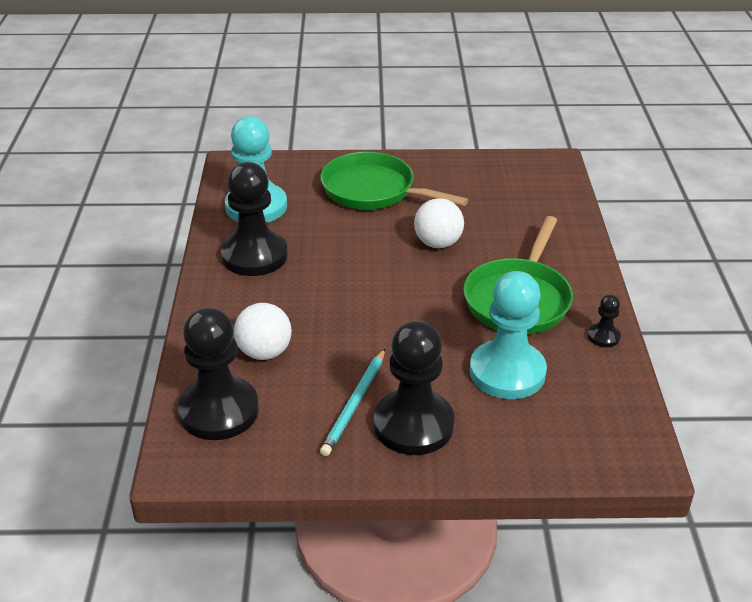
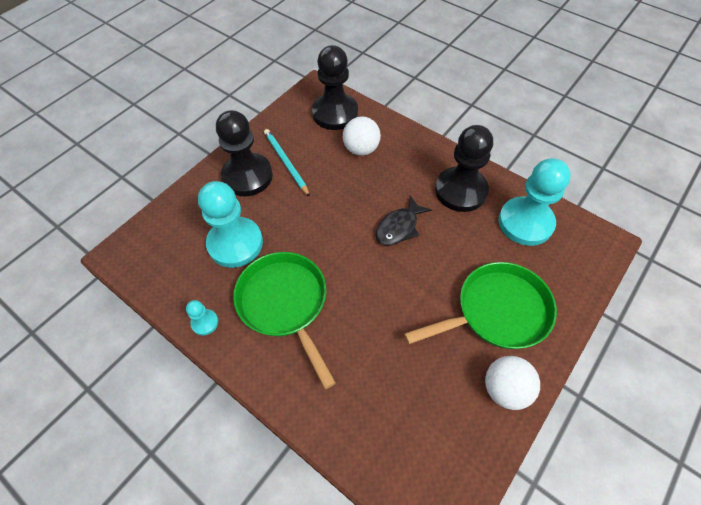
camera: 130 degrees right, 20 degrees up
white ball [414,198,464,248] -> white ball moved to [485,356,540,410]
black pawn [588,294,621,347] -> turquoise pawn [186,300,218,335]
none -> black fish [376,196,432,246]

